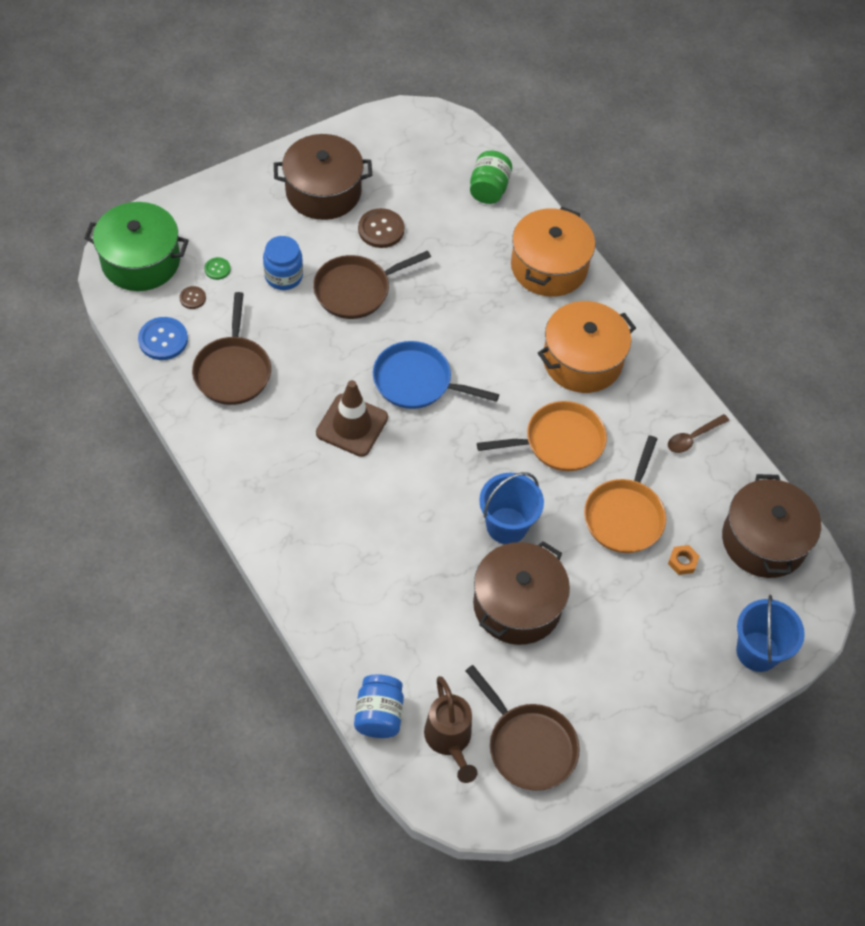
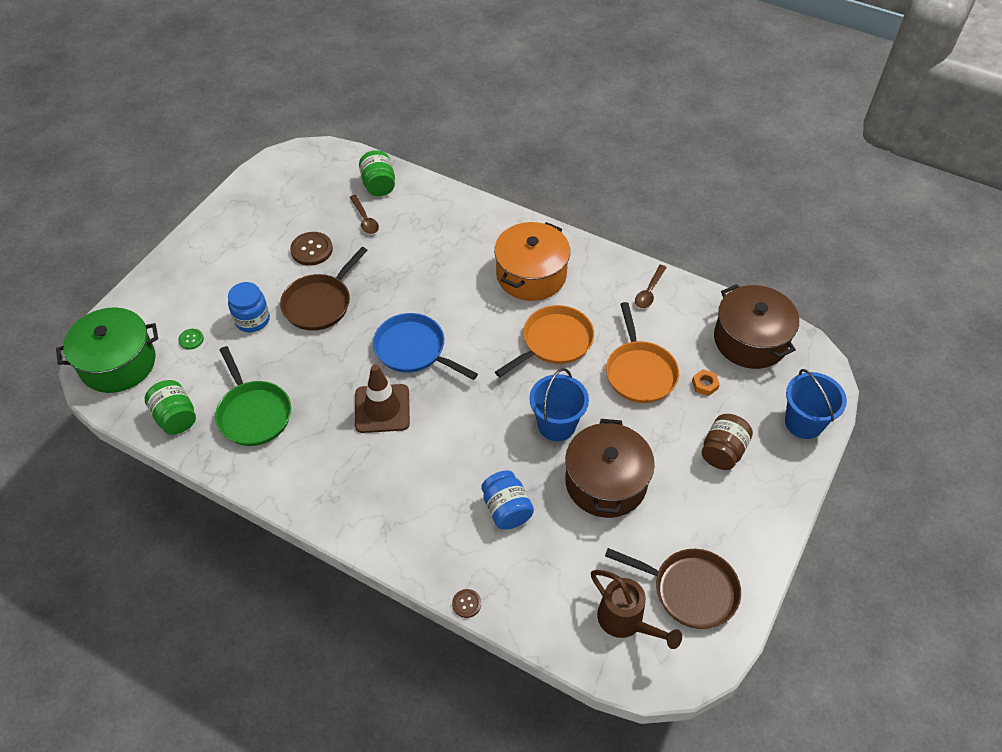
camera: 25 degrees left, 5 degrees down
blue button [138,317,188,360] -> green jar [144,380,196,435]
brown button [179,286,206,309] -> brown button moved to [452,589,481,618]
brown pan [192,292,271,405] -> green pan [215,346,291,446]
brown pot [274,134,372,220] -> none
blue jar [354,674,404,738] -> blue jar moved to [482,470,534,530]
blue pan [373,341,499,409] -> blue pan turned 45 degrees clockwise [373,313,478,380]
orange pot [511,207,595,297] -> none
none -> brown spoon [349,195,379,234]
none -> brown jar [702,414,753,470]

